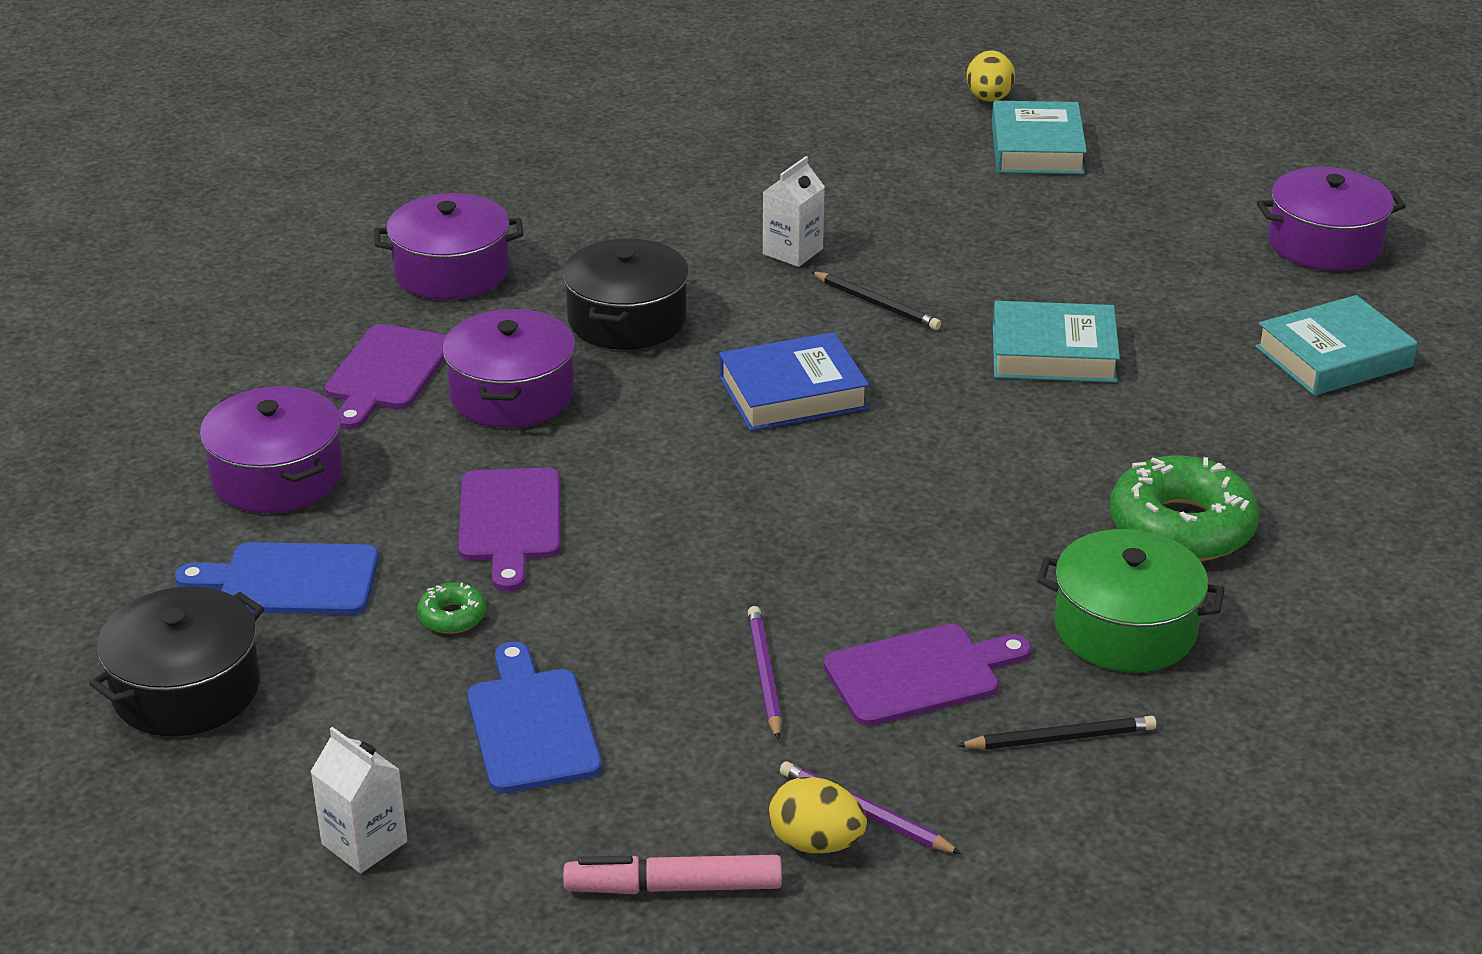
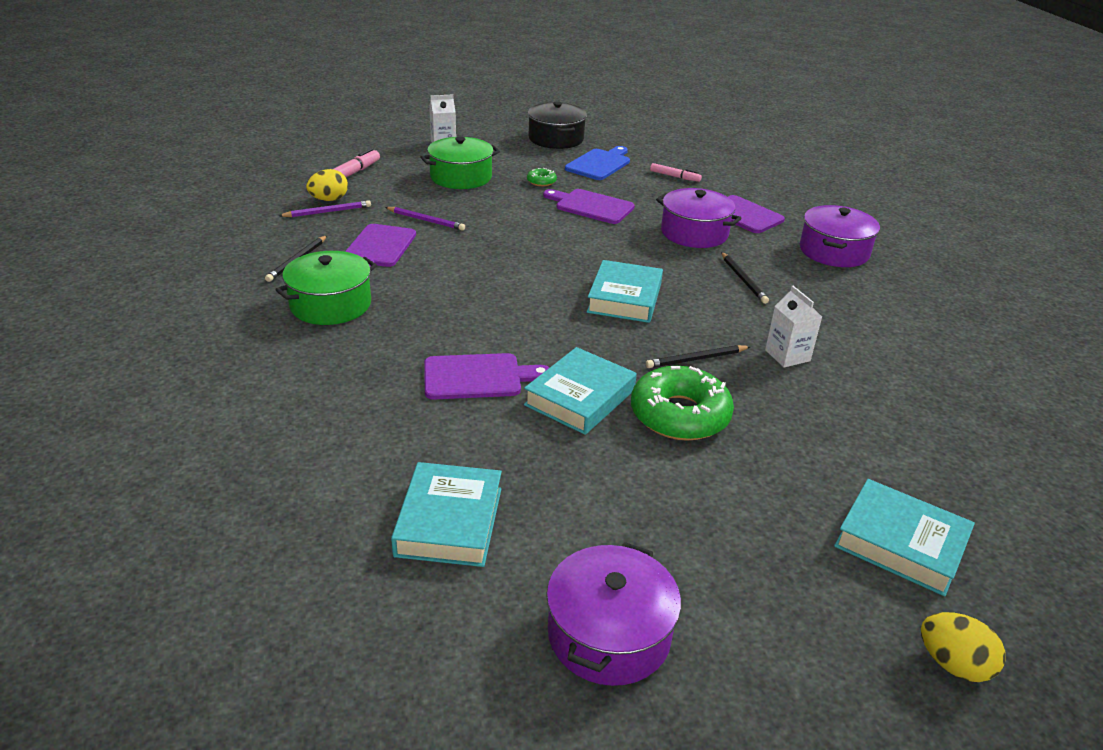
camera: 120 degrees right, 0 degrees up
purple pot [200,386,343,513] -> pink marker [650,163,702,182]
blue cutting board [467,642,602,793] -> green pot [421,137,500,189]
black pot [562,238,689,350] -> black pencil [721,252,769,304]
blue book [719,332,869,431] -> turquoise book [587,260,663,323]
yellow egg [967,50,1015,102] -> yellow egg moved to [921,612,1005,682]
green donut [1110,455,1259,561] -> green donut moved to [631,366,734,441]
none -> purple cutting board [424,353,549,399]

